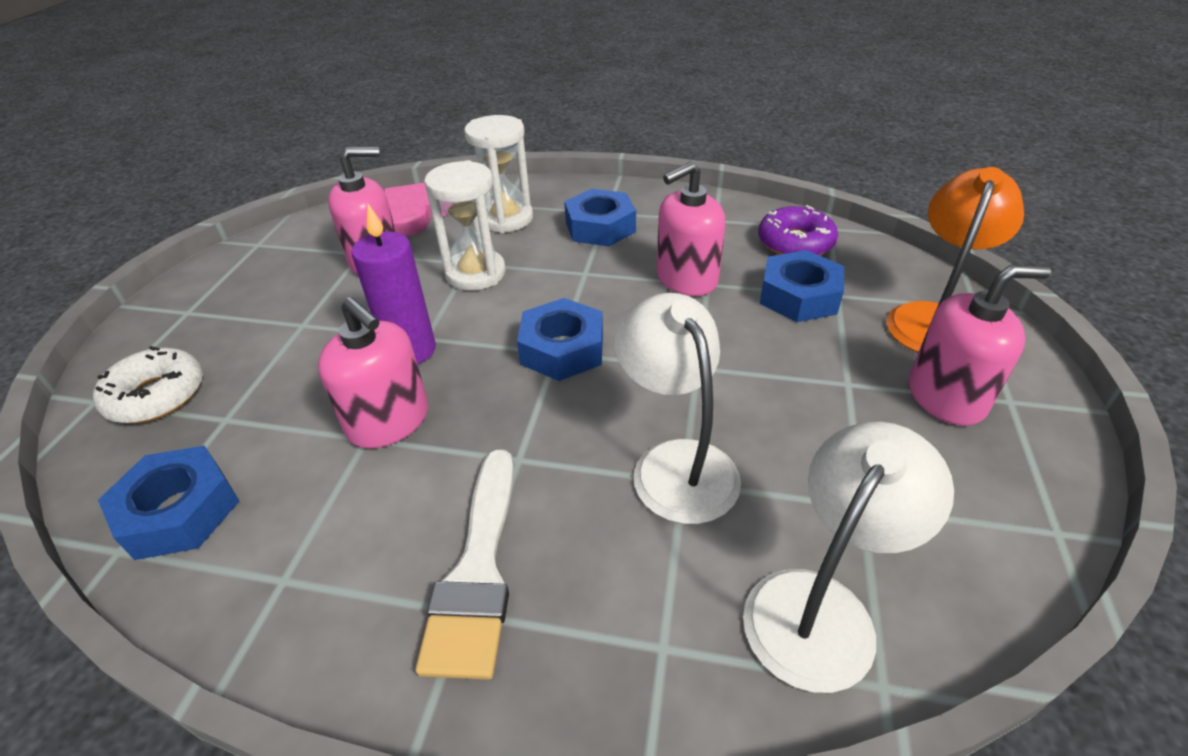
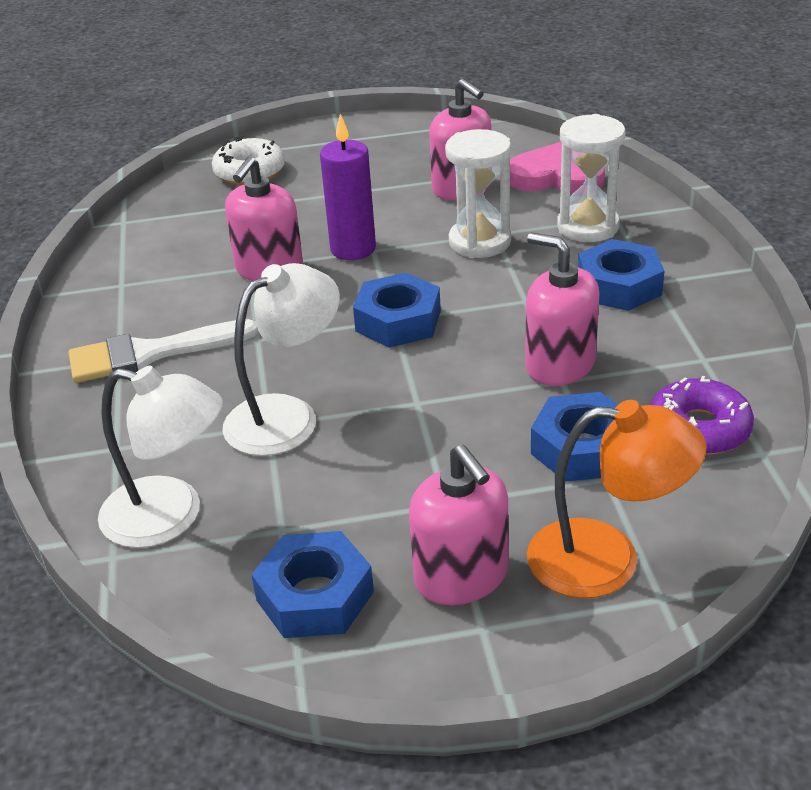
camera: 70 degrees right, 5 degrees down
blue nut [98,445,239,560] -> blue nut moved to [251,531,374,638]

